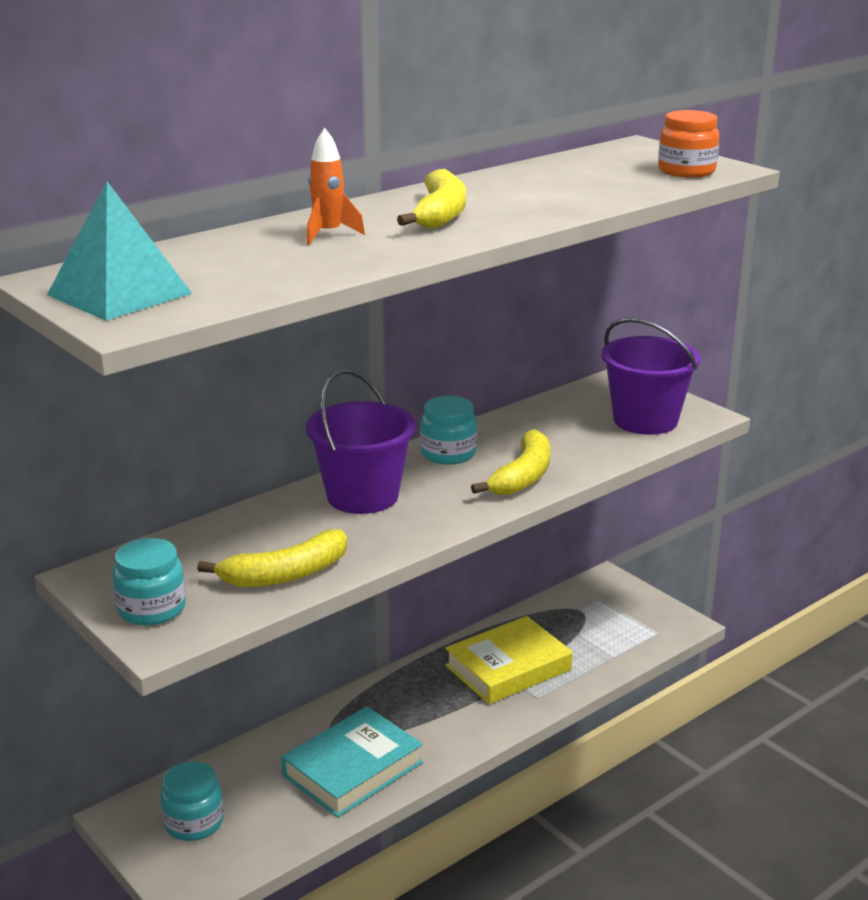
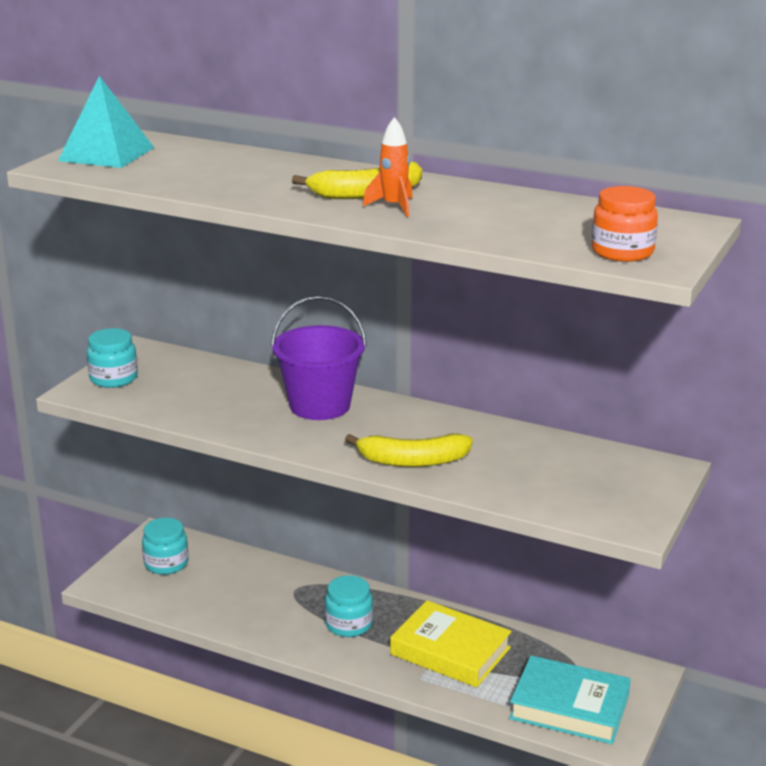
camera: 65 degrees right, 0 degrees up
yellow banana [197,529,347,587] -> none
turquoise book [281,706,423,817] -> turquoise book moved to [509,655,630,744]
orange rocket [307,128,365,245] -> orange rocket moved to [363,117,413,217]
turquoise jar [420,396,477,465] -> turquoise jar moved to [325,575,373,637]
purple bucket [602,318,701,435] -> none

